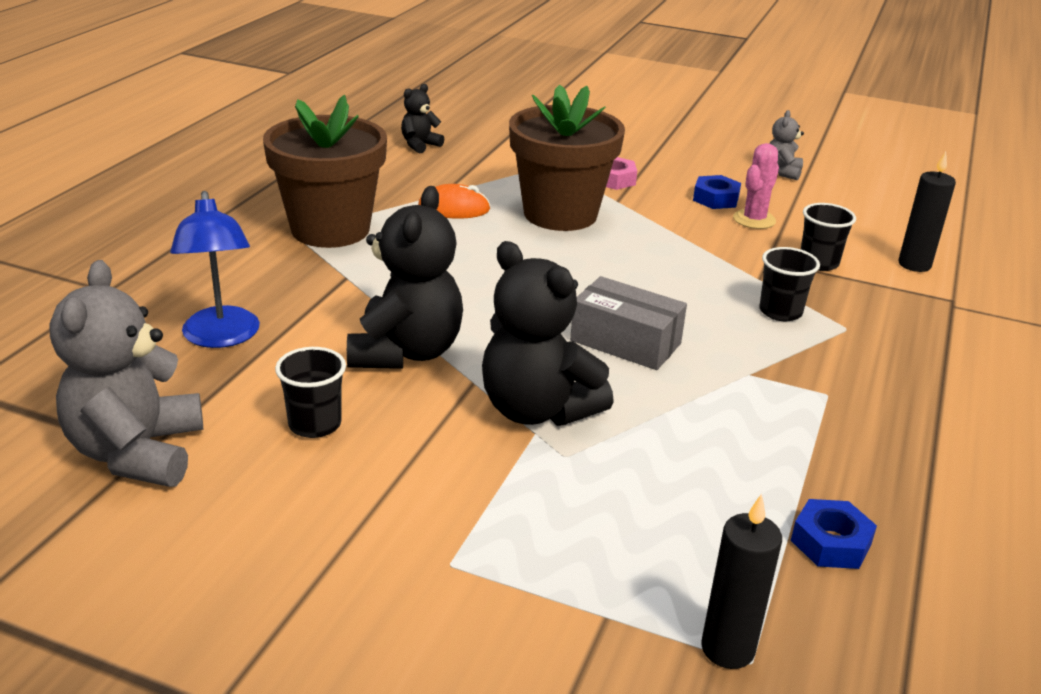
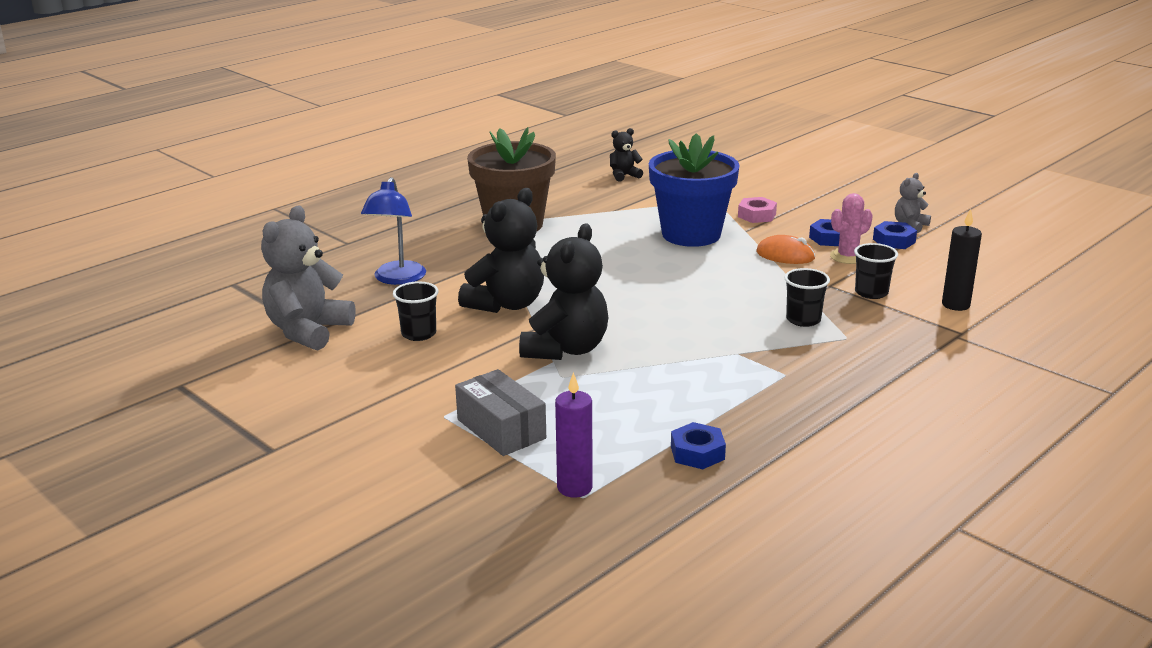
camera: 25 degrees right, 5 degrees down
orange mouse [418,184,491,219] -> orange mouse moved to [756,235,815,264]
black teddy bear [482,241,614,426] -> black teddy bear turned 135 degrees counterclockwise [519,223,608,360]
brown flower pot [509,84,625,231] -> blue flower pot [649,133,740,247]
grey box [570,276,687,370] -> grey box moved to [455,369,546,456]
black candle [701,494,782,669] -> purple candle [555,372,593,498]
none -> blue nut [873,221,917,249]

